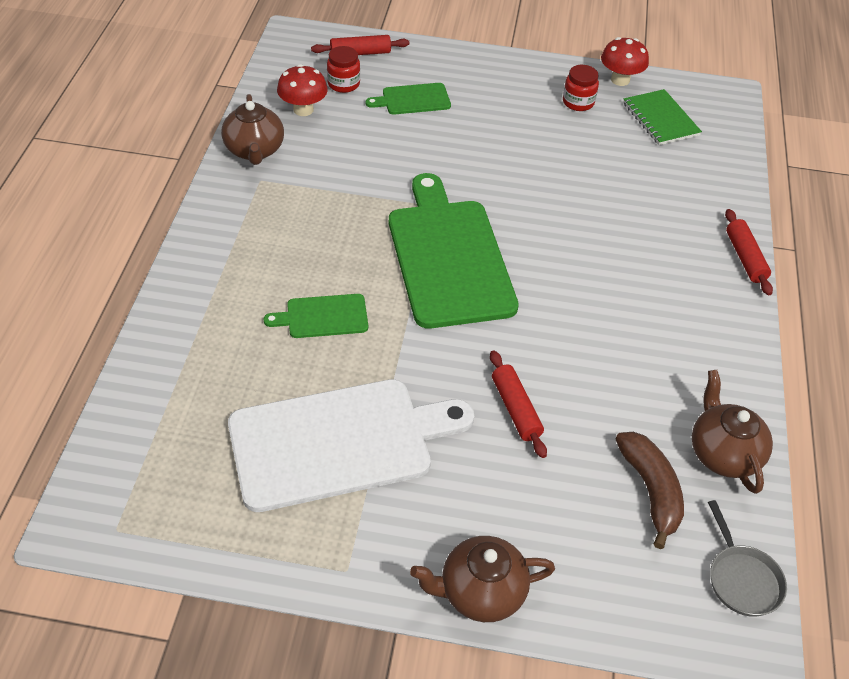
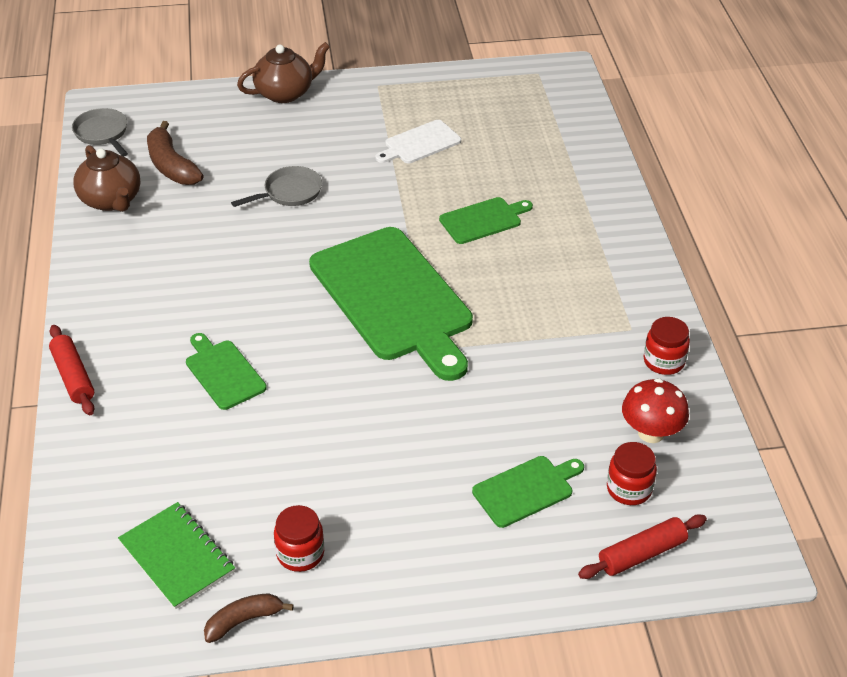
camera: 165 degrees right, 5 degrees down
brown teapot [221,94,284,165] -> red jar [644,317,690,375]
white cutting board [228,379,474,512] -> white cutting board [376,120,461,163], size x0.46
red rolling pin [490,350,547,458] -> grey pan [231,166,322,207]
red mushroom [601,37,649,86] -> brown banana [204,593,294,643]
none -> green cutting board [186,333,267,410]

